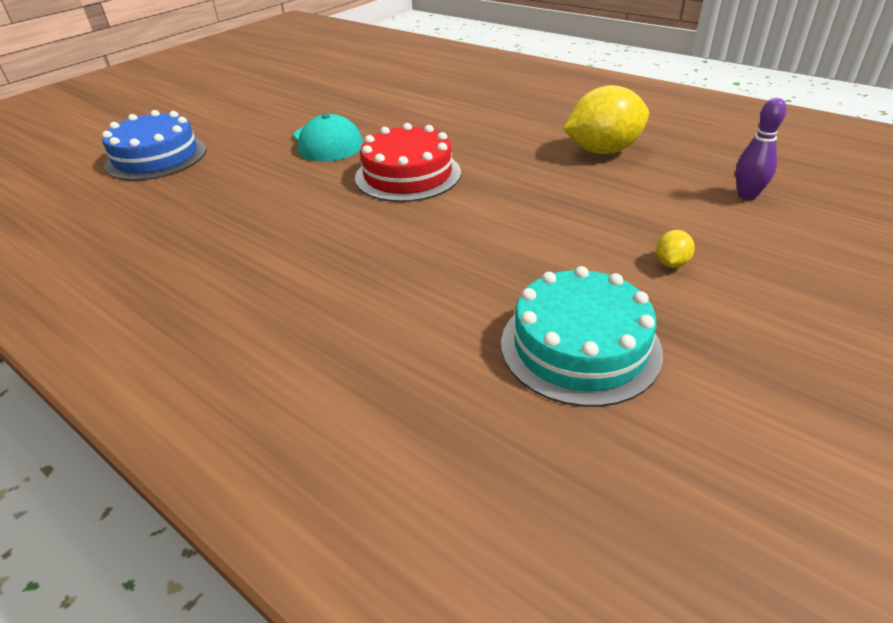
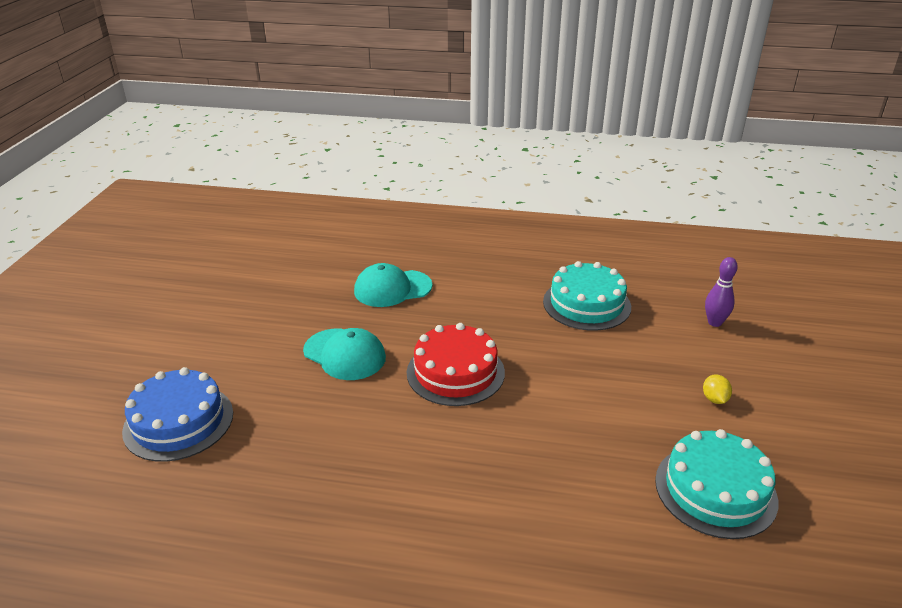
camera: 30 degrees left, 5 degrees down
yellow lemon [563,85,649,154] -> turquoise cake [543,261,631,331]
none -> turquoise cap [354,263,432,307]

